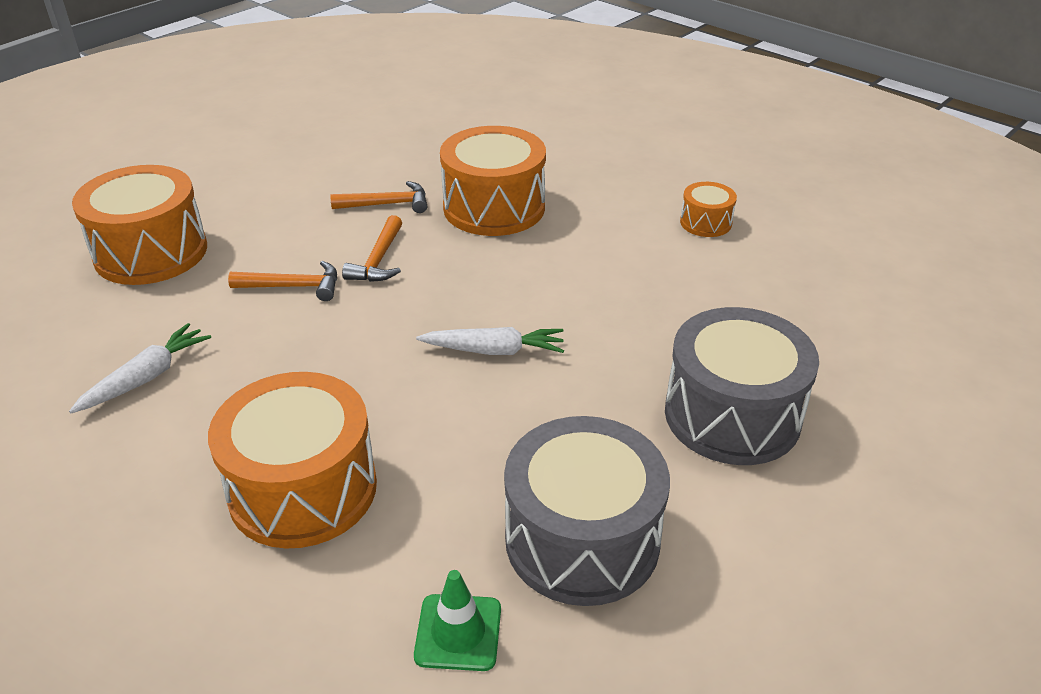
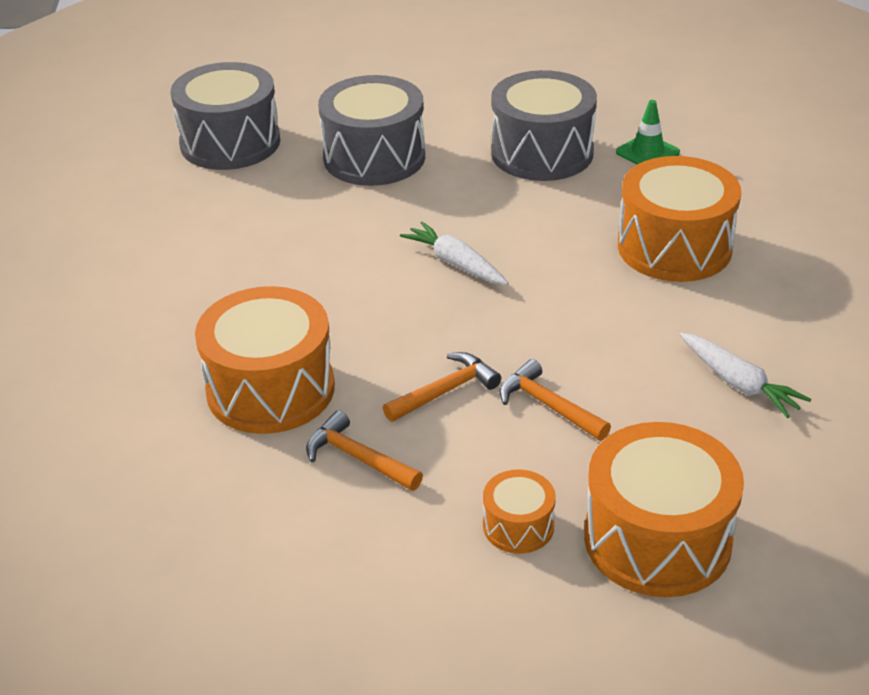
camera: 135 degrees left, 0 degrees up
white carrot [69,323,211,413] -> white carrot turned 120 degrees counterclockwise [680,333,811,418]
orange drum [680,182,737,237] -> orange drum moved to [483,469,556,554]
none -> grey drum [171,62,280,170]

